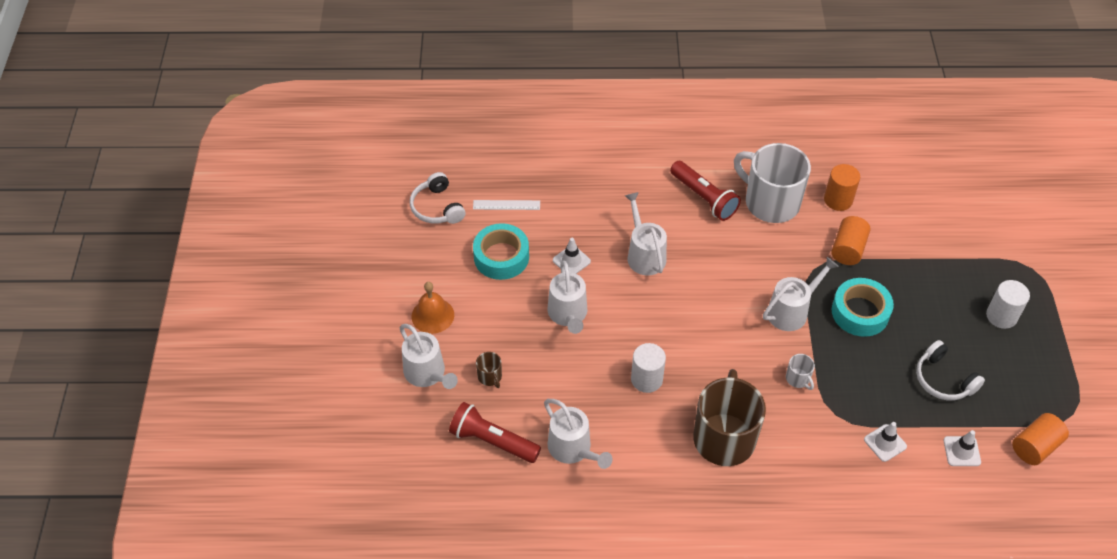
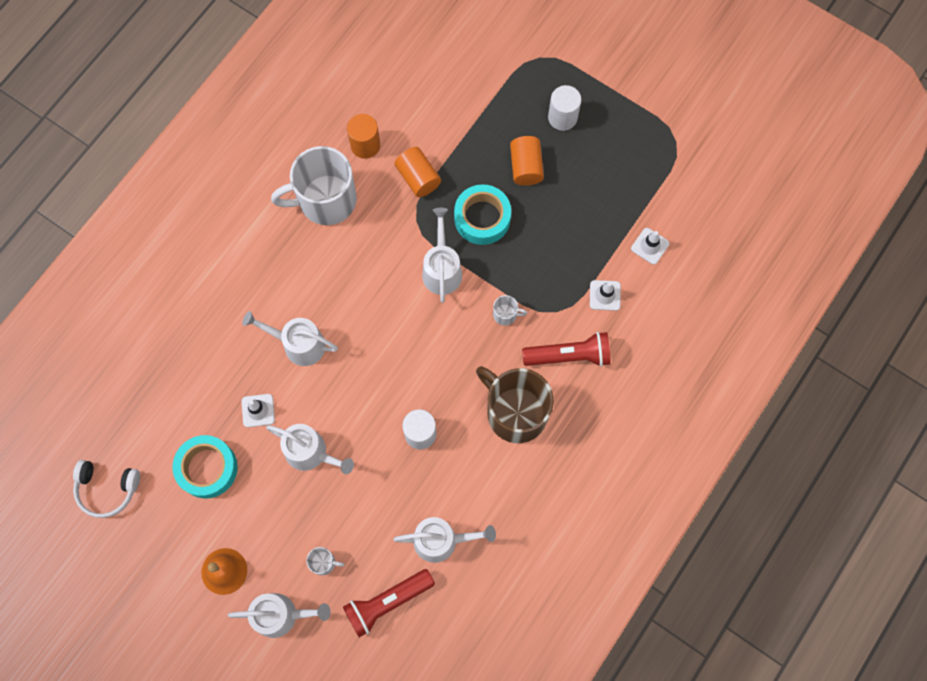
camera: 55 degrees left, 20 degrees up
white ruler [473,200,540,210] -> none
brown mug [476,352,502,388] -> white mug [306,547,345,575]
red flashlight [670,161,741,221] -> red flashlight moved to [522,332,611,367]
white headphones [916,340,985,400] -> none
orange cylinder [1012,413,1069,465] -> orange cylinder moved to [510,136,544,186]

